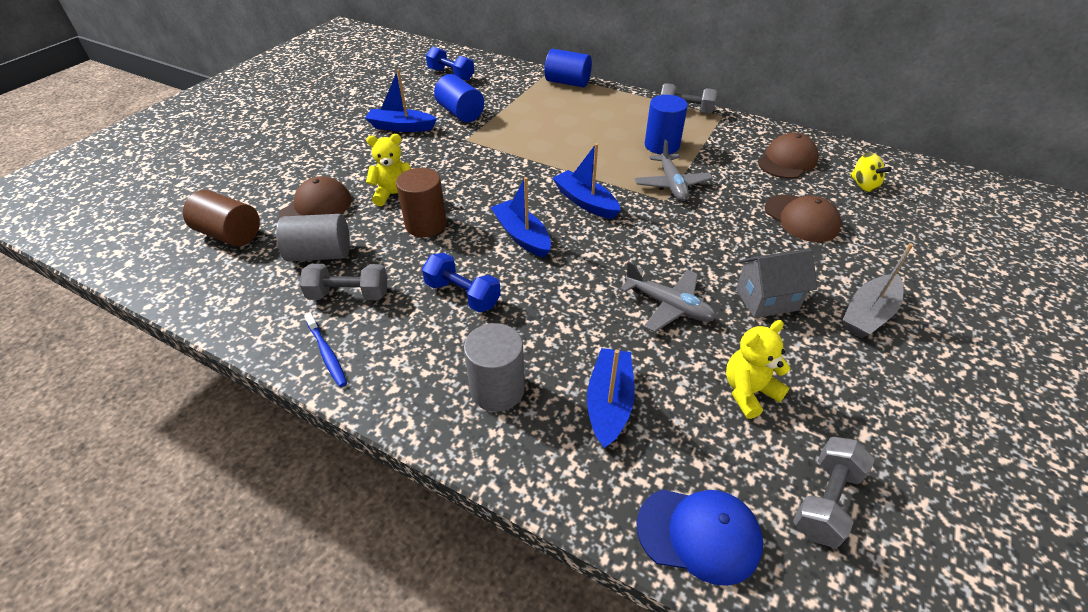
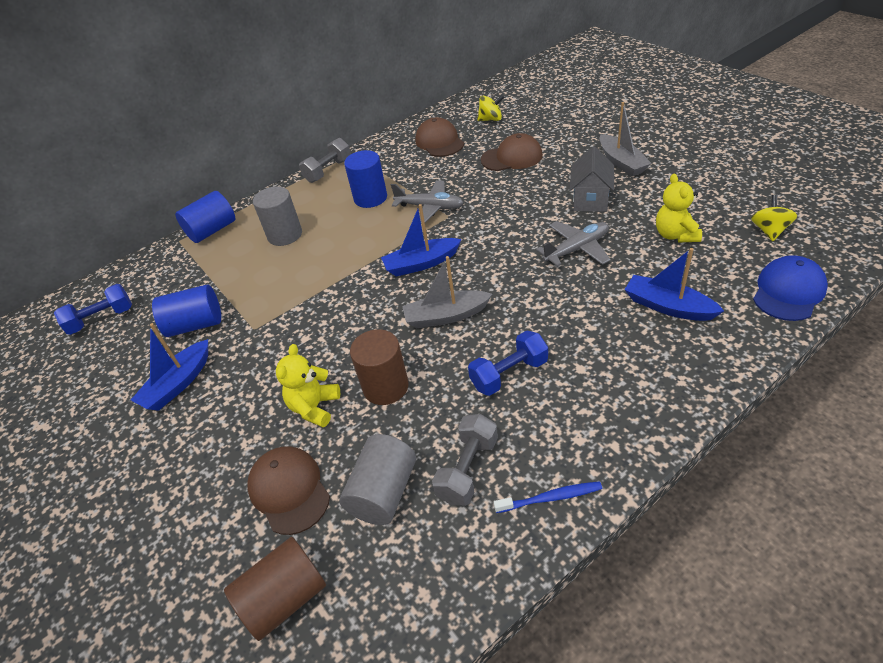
camera: 60 degrees left, 0 degrees up
grey cylinder [464,323,525,412] -> grey cylinder moved to [253,186,302,246]
blue boat [491,177,551,258] -> grey boat [402,256,492,328]
grey dumbbell [793,437,875,548] -> yellow spinning top [751,194,797,241]

